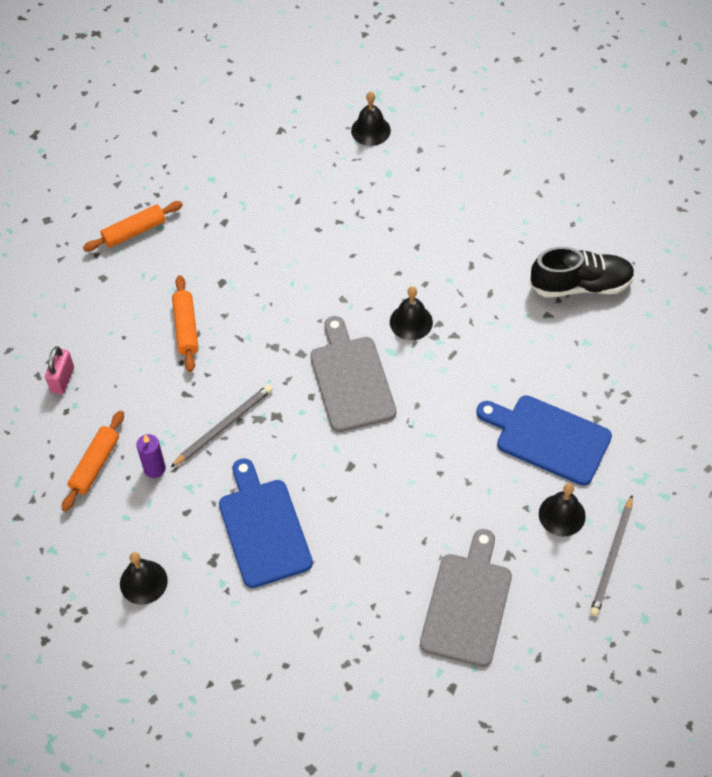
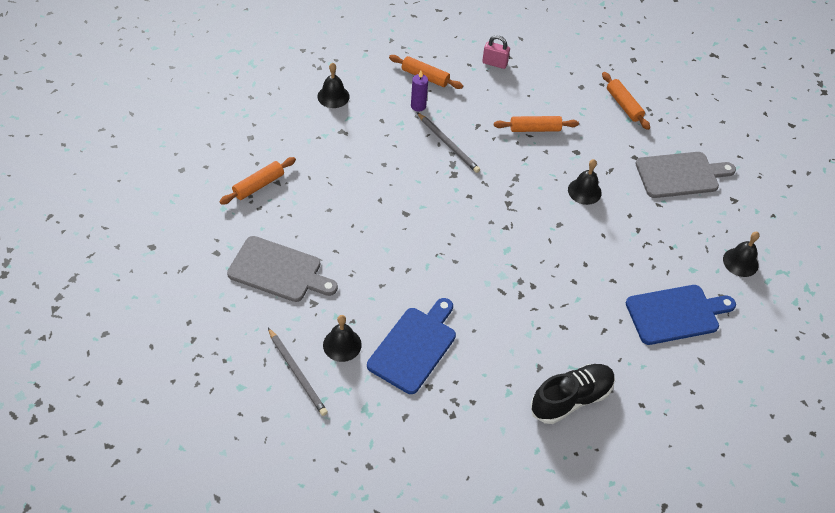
camera: 90 degrees right, 5 degrees down
blue cutting board [219,458,313,588] -> blue cutting board moved to [626,285,736,345]
grey cutting board [310,316,396,432] -> grey cutting board moved to [635,152,736,198]
black bell [390,286,433,340] -> black bell moved to [568,159,602,205]
black shoe [530,247,635,297] -> black shoe turned 120 degrees counterclockwise [531,364,615,424]
grey pencil [590,495,633,616] -> grey pencil turned 150 degrees counterclockwise [268,328,328,416]
none -> orange rolling pin [219,157,296,205]

